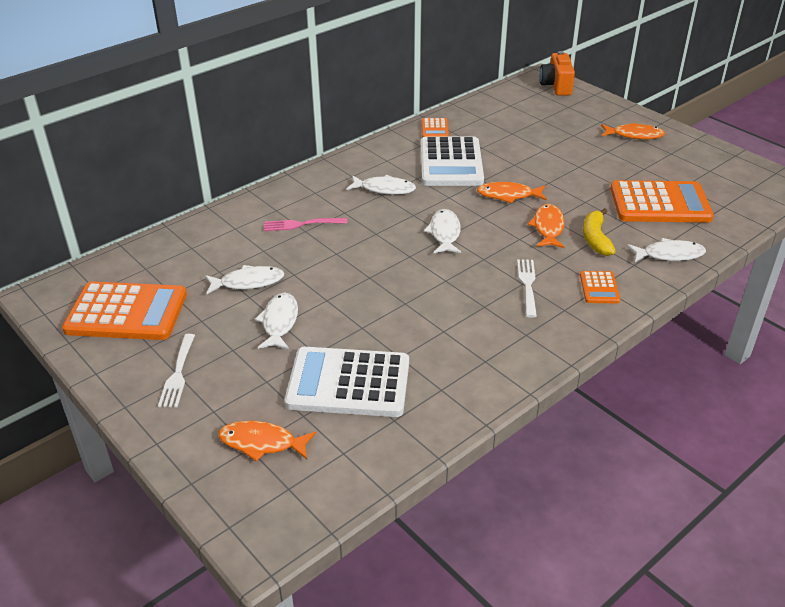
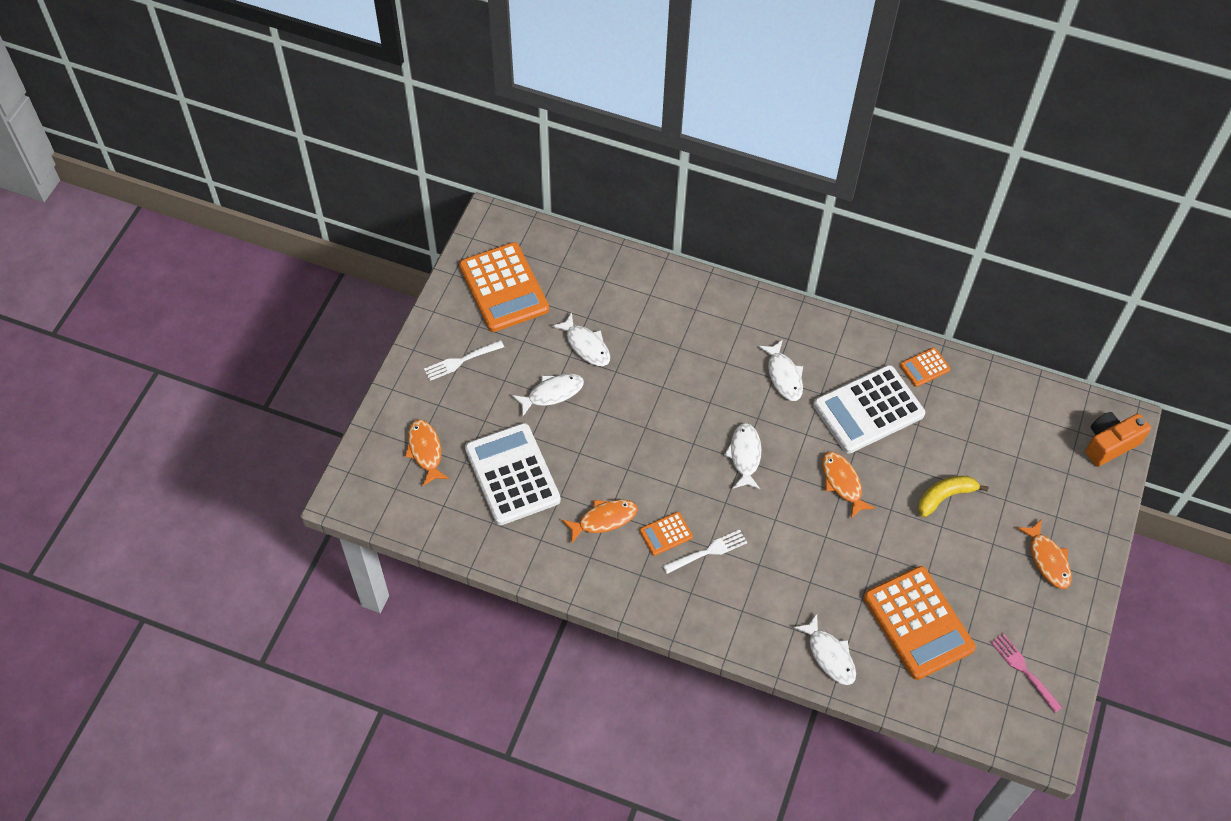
camera: 60 degrees right, 20 degrees up
pink fork [264,218,347,231] -> pink fork moved to [990,633,1063,713]
white fish [424,209,461,253] -> white fish turned 60 degrees counterclockwise [724,423,761,489]
orange fish [528,204,565,248] -> orange fish moved to [562,500,638,543]
orange calculator [580,271,620,303] -> orange calculator moved to [639,512,693,556]
yellow banana [583,208,616,256] -> yellow banana moved to [918,476,988,517]

